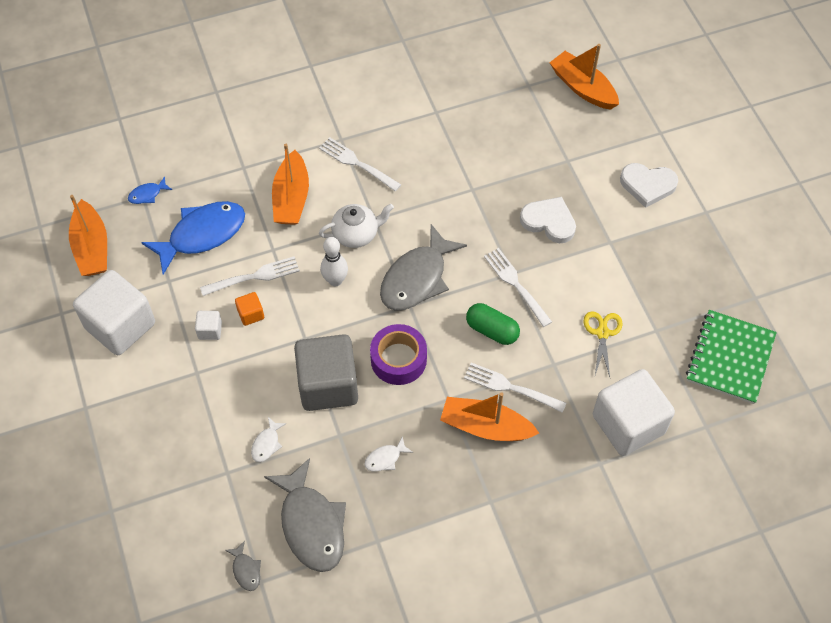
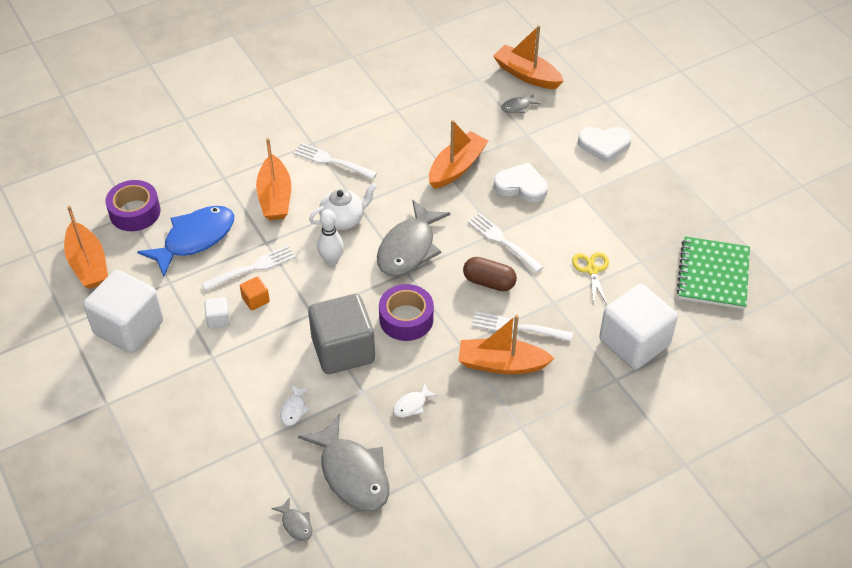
camera: 10 degrees left, 10 degrees down
blue fish [128,176,172,204] -> purple tape [105,180,161,231]
green capsule [466,303,520,345] -> brown capsule [463,257,517,291]
none -> orange boat [429,120,488,189]
none -> grey fish [501,94,541,113]

